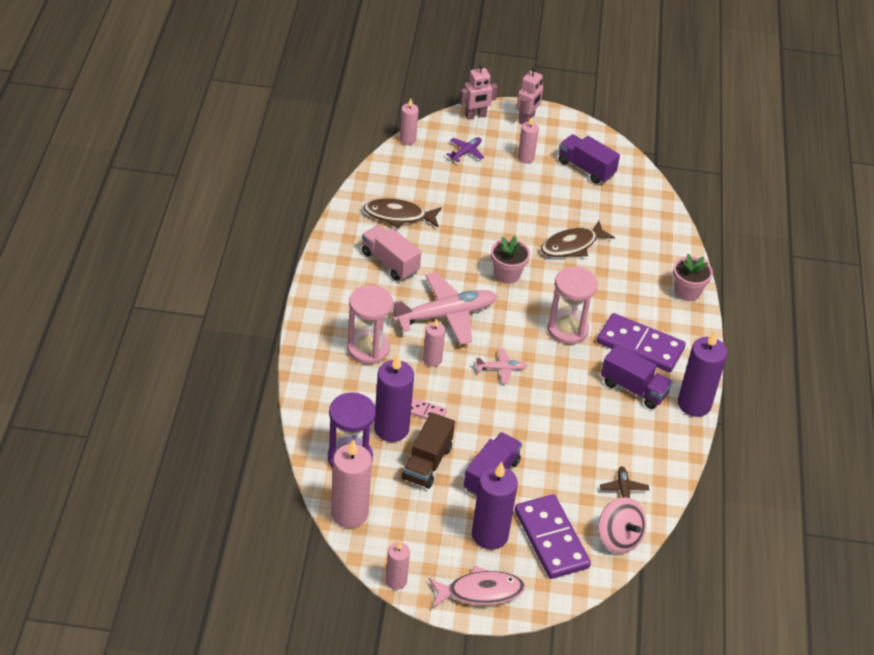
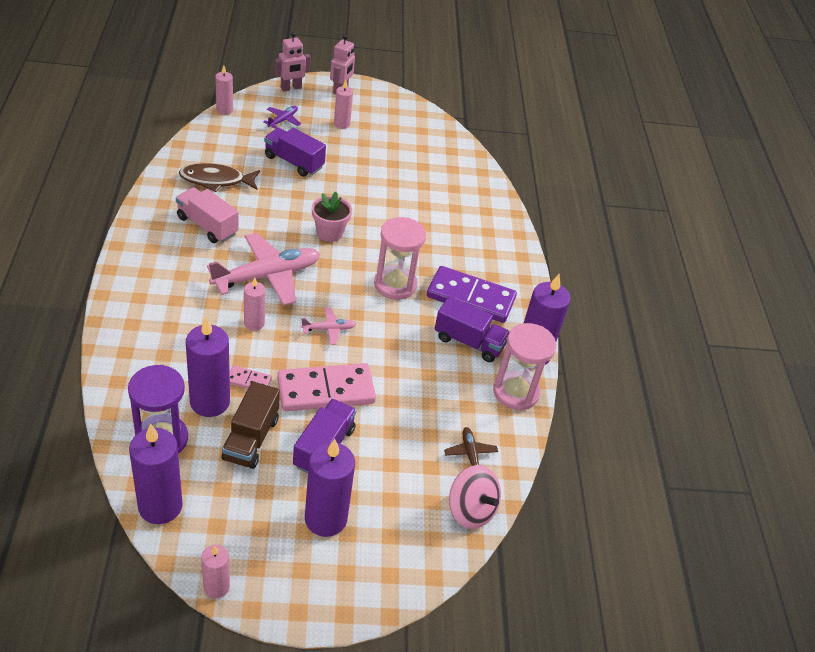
camera: 10 degrees left, 0 degrees up
pink candle [331,439,372,528] -> purple candle [129,423,183,524]
pink hourglass [347,285,393,364] -> pink hourglass moved to [493,323,556,410]
pink fish [429,566,525,608] -> none
purple domino [515,494,591,579] -> none
brown fish [541,220,615,257] -> none
purple truck [558,134,620,184] -> purple truck moved to [264,128,326,177]
pink flower pot [673,254,713,301] -> none
none -> pink domino [277,363,376,411]

